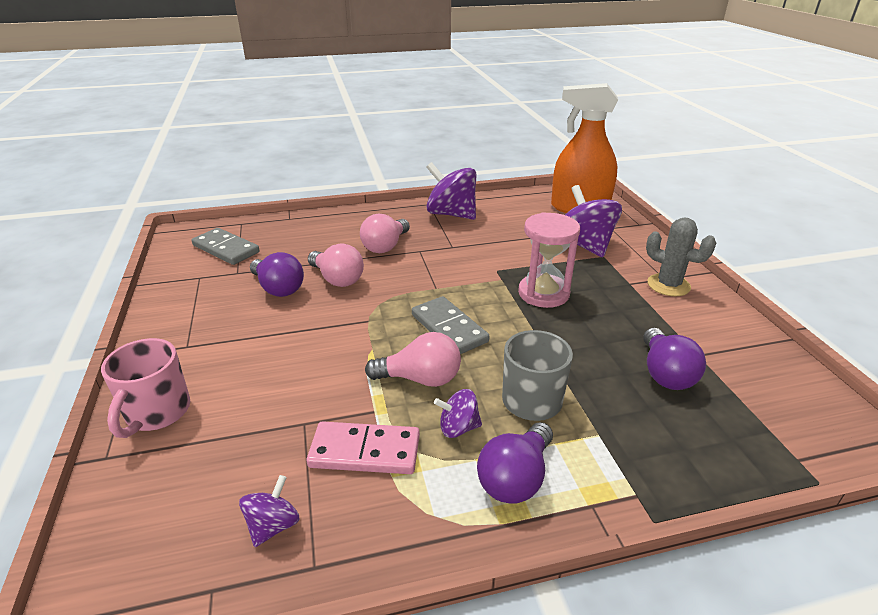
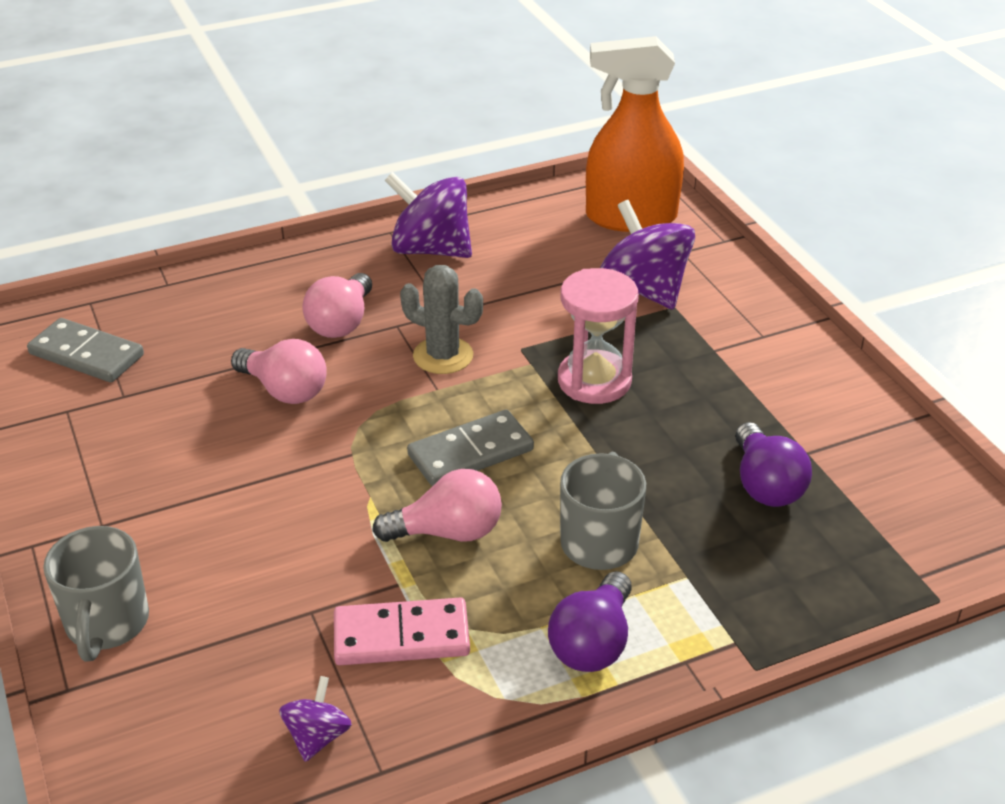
camera: 10 degrees left, 5 degrees up
pink mug [101,338,190,438] -> grey mug [43,526,149,661]
purple light bulb [250,252,304,297] -> none
grey domino [412,296,489,354] -> grey domino turned 75 degrees counterclockwise [407,410,534,486]
purple spinning top [434,389,482,438] -> none
grey cactus [646,218,716,296] -> grey cactus moved to [400,265,483,374]

